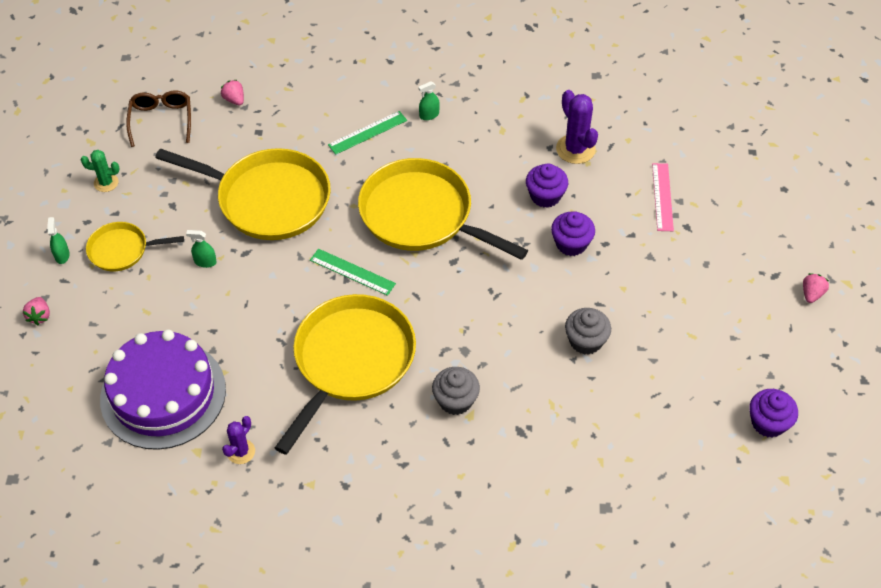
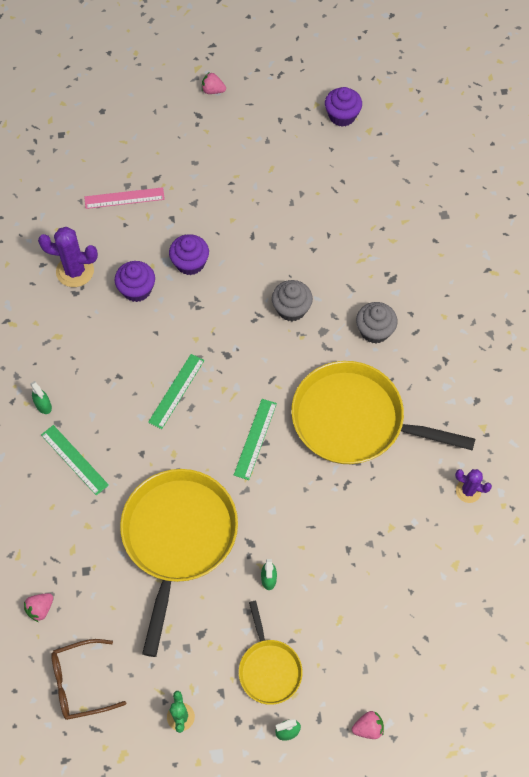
camera: 100 degrees left, 10 degrees up
purple cake [100,330,226,450] -> none
yellow pan [358,158,528,260] -> green ruler [148,354,205,429]
purple cactus [556,90,598,164] -> purple cactus turned 45 degrees clockwise [38,227,98,287]
grey cupcake [565,308,611,355] -> grey cupcake moved to [272,280,313,321]

